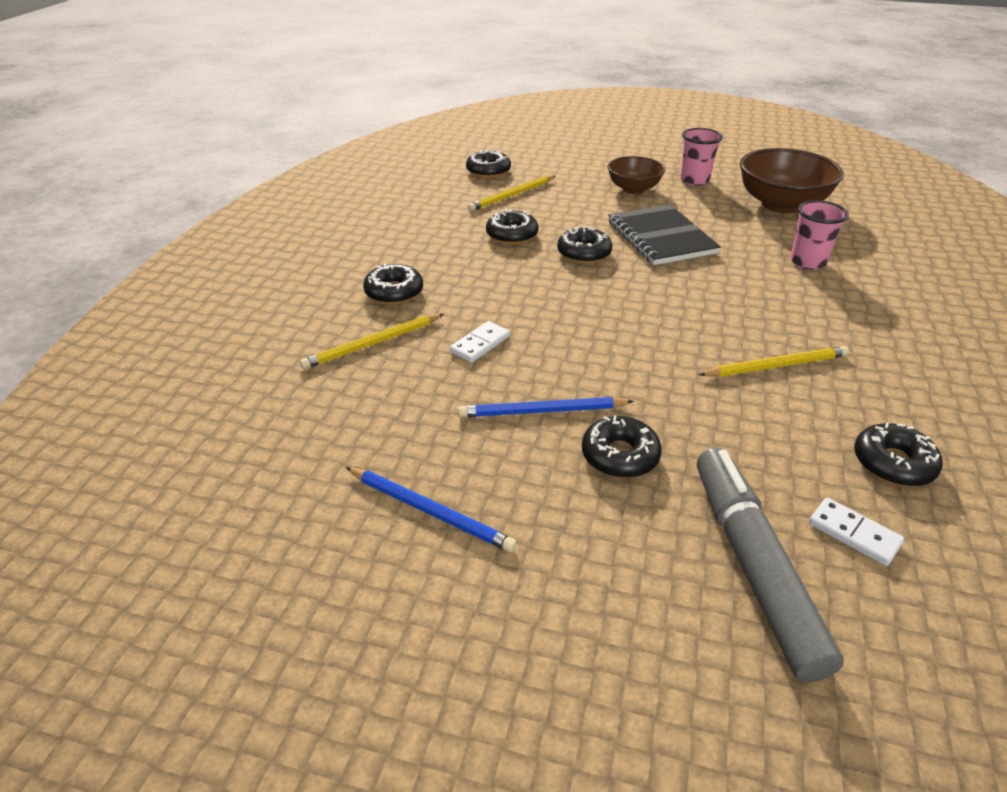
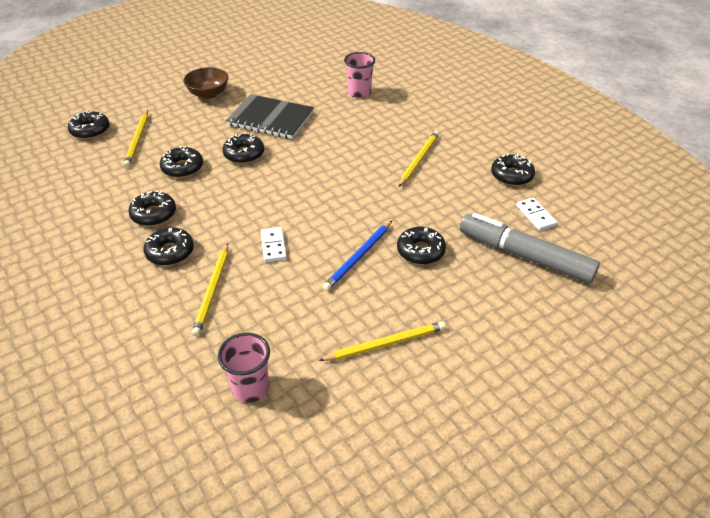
camera: 50 degrees left, 5 degrees up
blue pencil [346,467,517,552] -> yellow pencil [318,322,446,361]
pink cup [680,128,723,186] -> pink cup moved to [218,333,270,403]
brown bowl [740,148,844,213] -> none
white domino [809,497,904,566] -> white domino turned 75 degrees clockwise [516,198,557,231]
none -> black donut [128,191,176,226]

